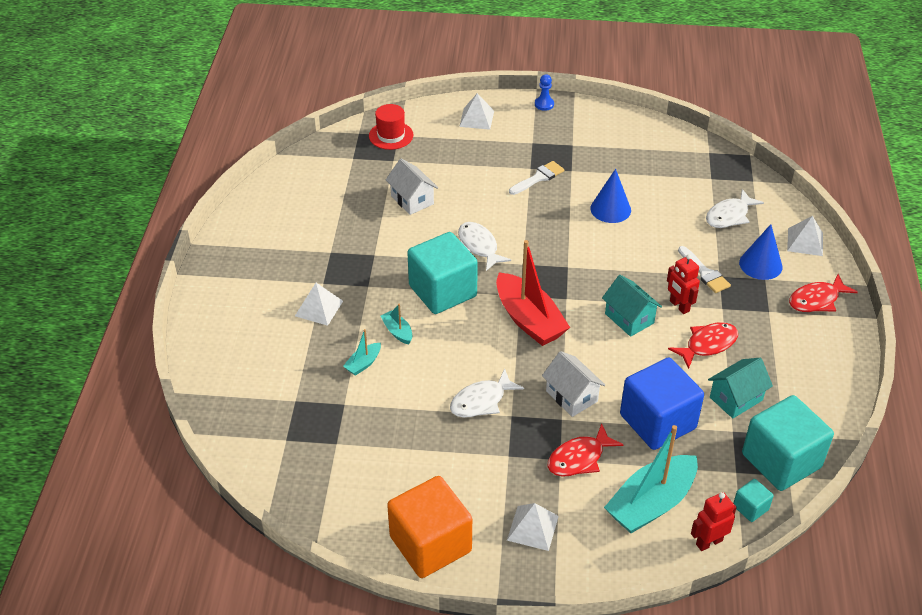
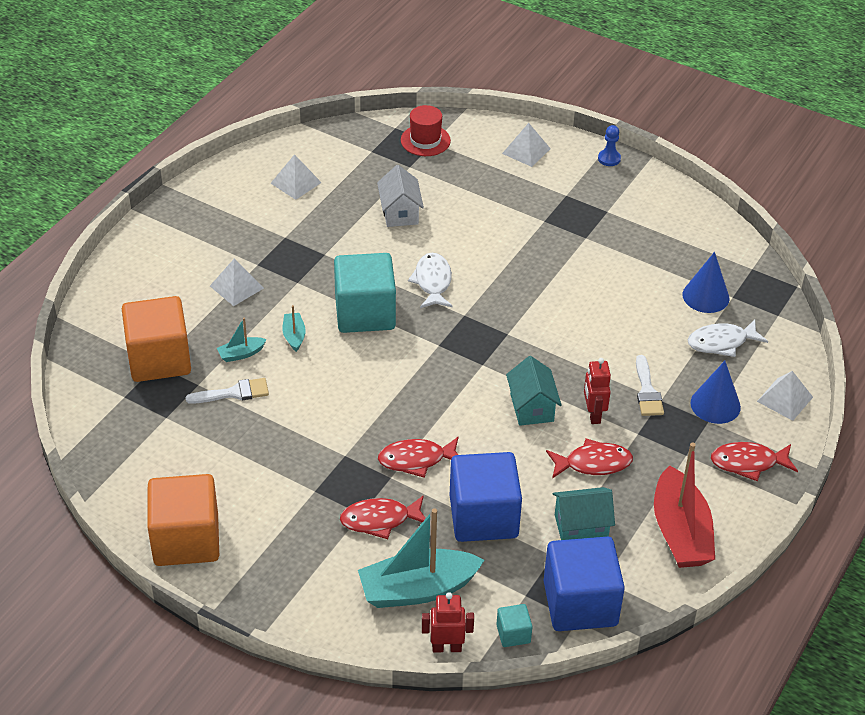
camera: 25 degrees right, 0 degrees up
white fish [450,368,524,418] -> none
red boat [496,240,570,346] -> red boat moved to [654,442,715,568]
white pyramid [507,503,559,551] -> white pyramid moved to [270,154,322,200]
white brush [509,161,564,195] -> white brush moved to [186,378,269,404]
white house [542,351,605,417] -> red fish [378,437,458,478]
blue cone [590,169,631,223] -> blue cone moved to [683,252,730,313]
turquoise cube [742,395,834,491] -> blue cube [544,537,625,631]
none -> orange cube [122,296,191,382]

